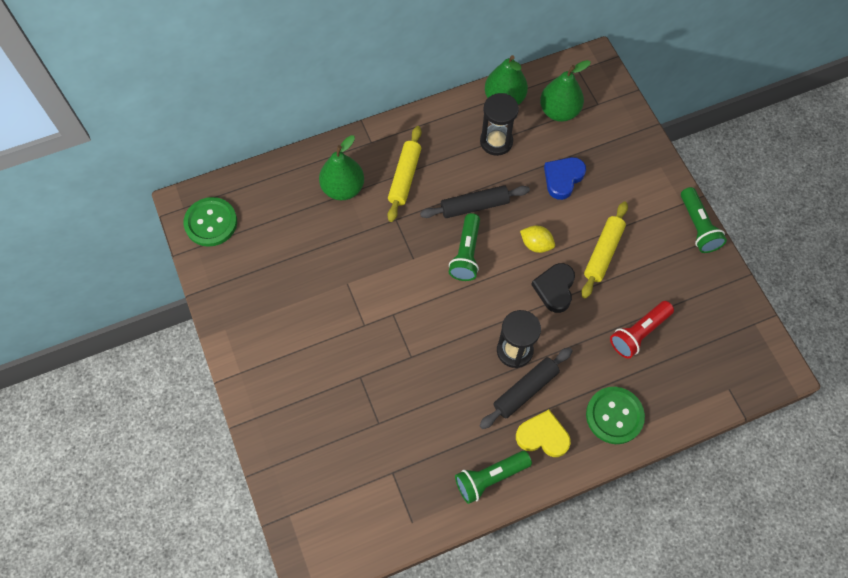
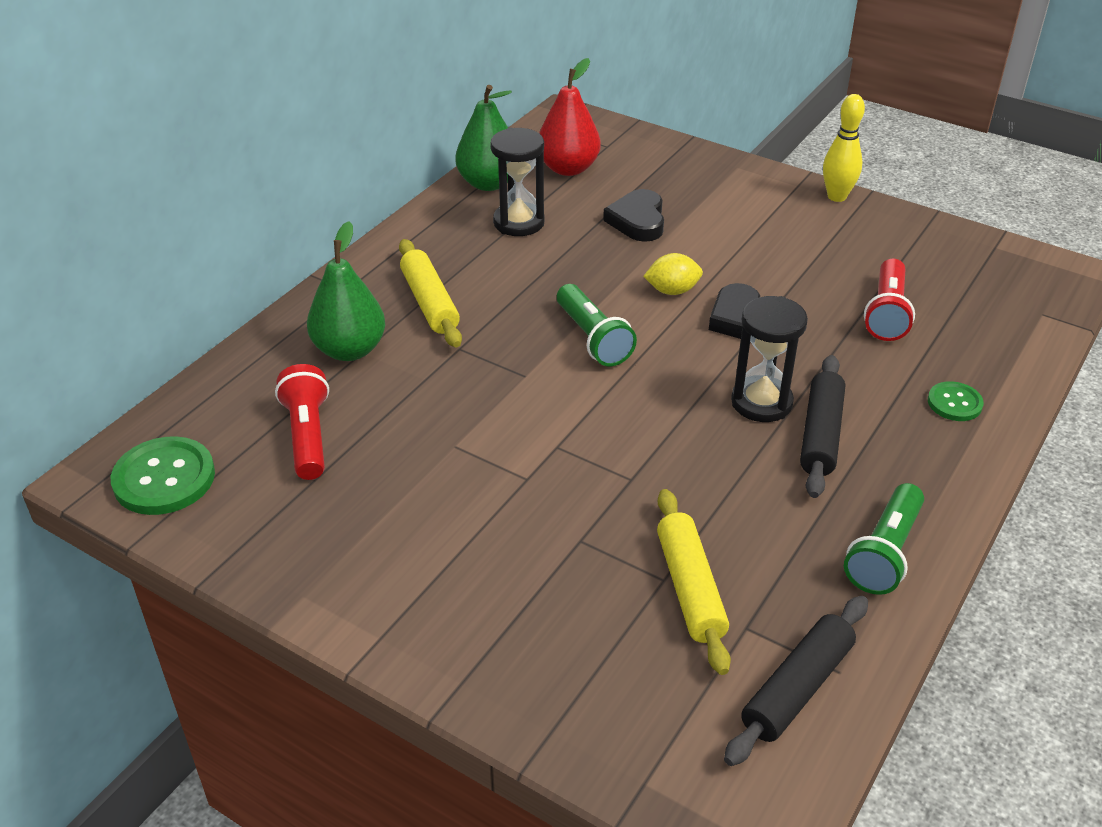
camera: 35 degrees left, 25 degrees down
black rolling pin [420,185,530,218] -> black rolling pin moved to [724,596,868,766]
yellow heart [516,410,571,457] -> none
green pear [540,60,591,122] -> red pear [539,58,601,176]
blue heart [544,157,586,200] -> black heart [603,189,664,242]
yellow rolling pin [581,201,628,298] -> yellow rolling pin moved to [657,489,731,675]
green button [586,387,645,444] -> green button [928,381,984,421], size x0.57
green flashlight [681,187,727,253] -> yellow bowling pin [823,94,865,202]
none -> red flashlight [275,364,329,480]

